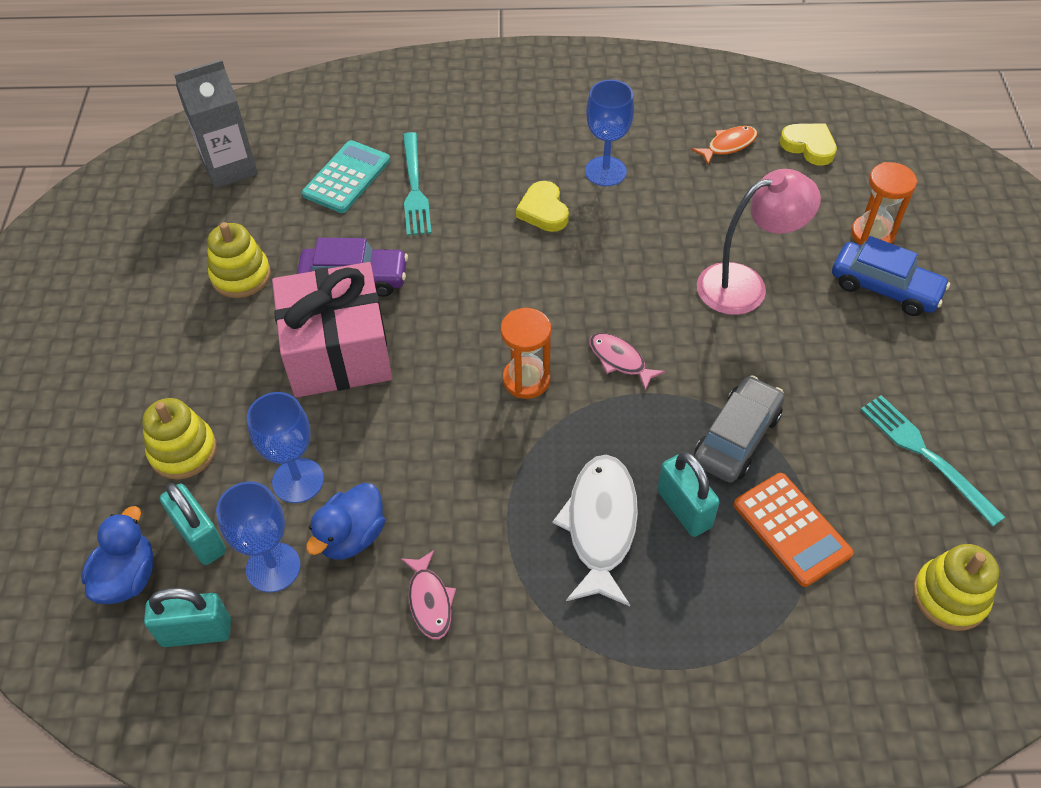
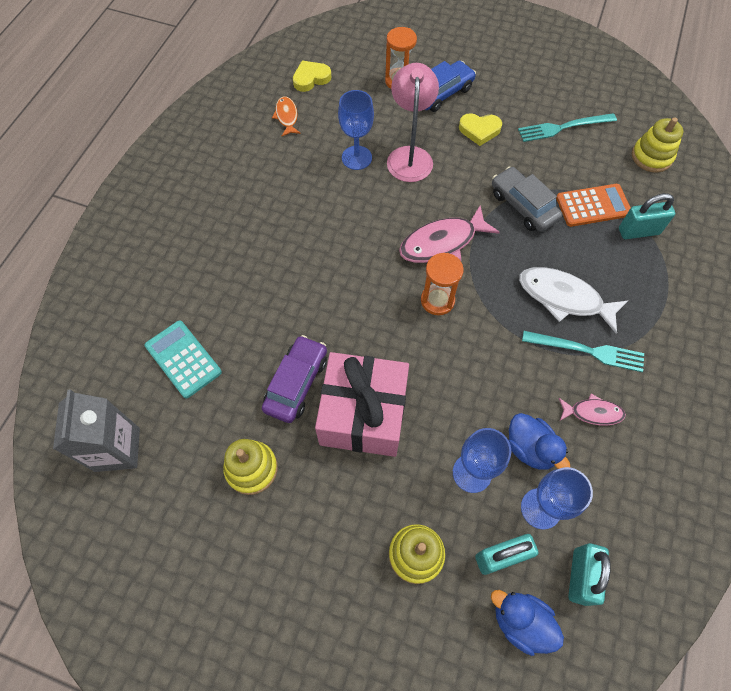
camera: 70 degrees left, 10 degrees up
turquoise fork [403,132,432,236] -> turquoise fork moved to [522,331,644,372]
yellow heart [516,181,569,232] -> yellow heart moved to [459,113,502,146]
blue goblet [585,80,634,186] -> blue goblet moved to [338,90,374,170]
pink fish [589,333,665,391] -> pink fish [399,206,500,263], size x1.79
turquoise padlock [657,452,720,537] -> turquoise padlock moved to [619,193,675,239]

